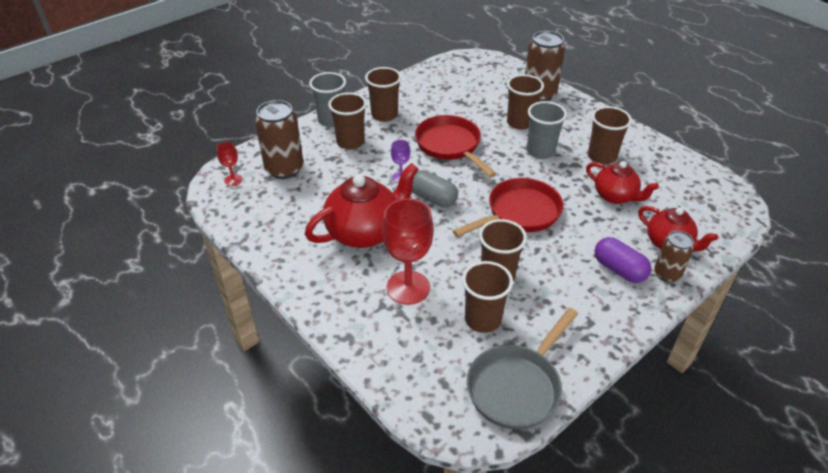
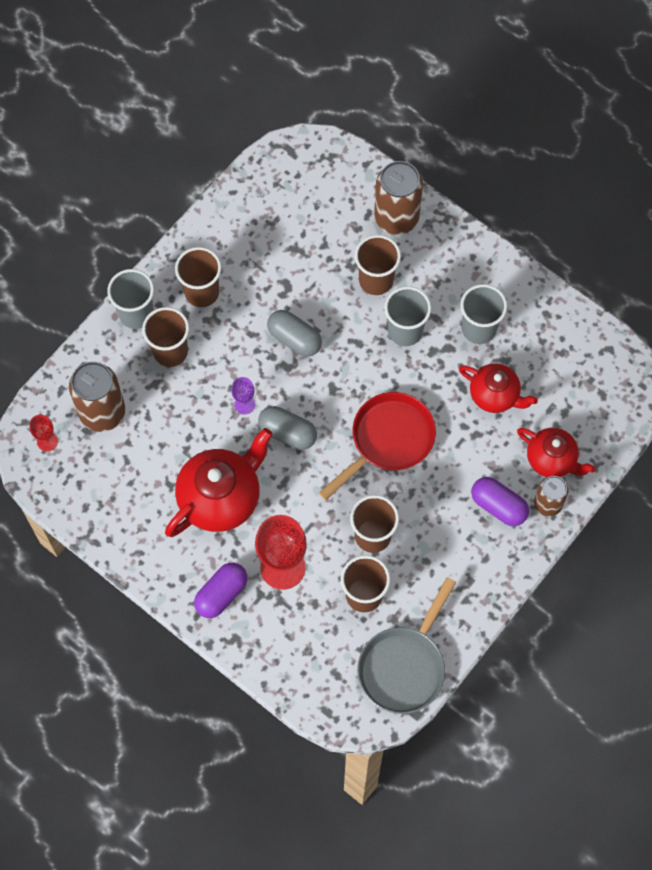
camera: 10 degrees left, 25 degrees up
red pan [415,115,497,178] -> grey capsule [267,310,322,357]
brown cup [588,106,632,164] -> grey cup [460,284,507,344]
none -> purple capsule [194,563,248,618]

